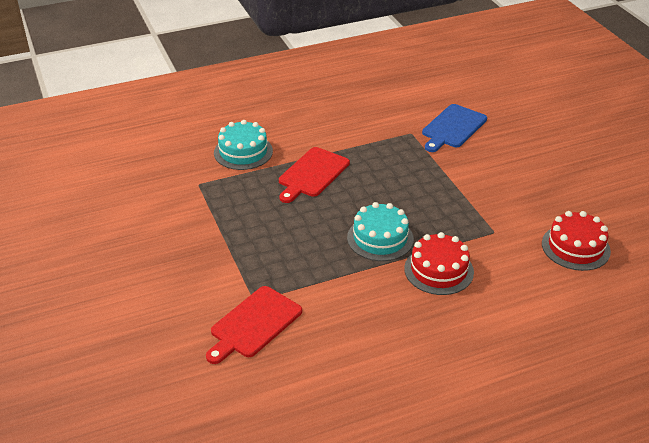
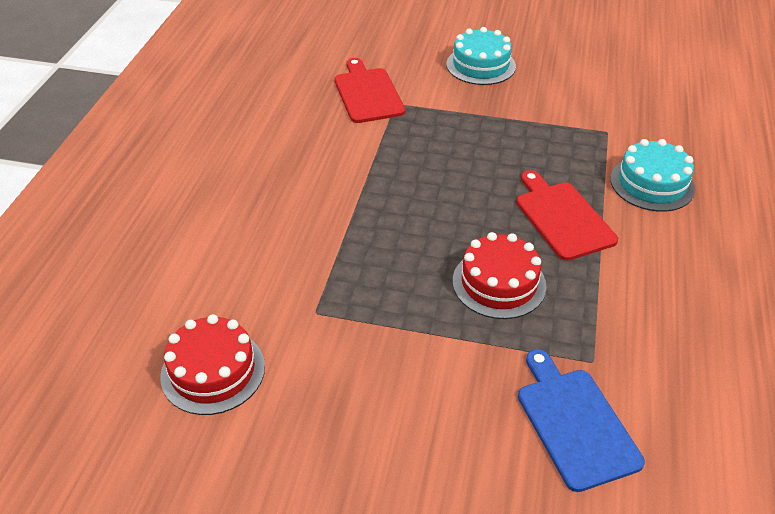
camera: 125 degrees right, 5 degrees up
turquoise cake [347,202,414,261] -> turquoise cake moved to [446,27,516,85]
red cake [404,232,474,295] -> red cake moved to [453,232,546,319]

